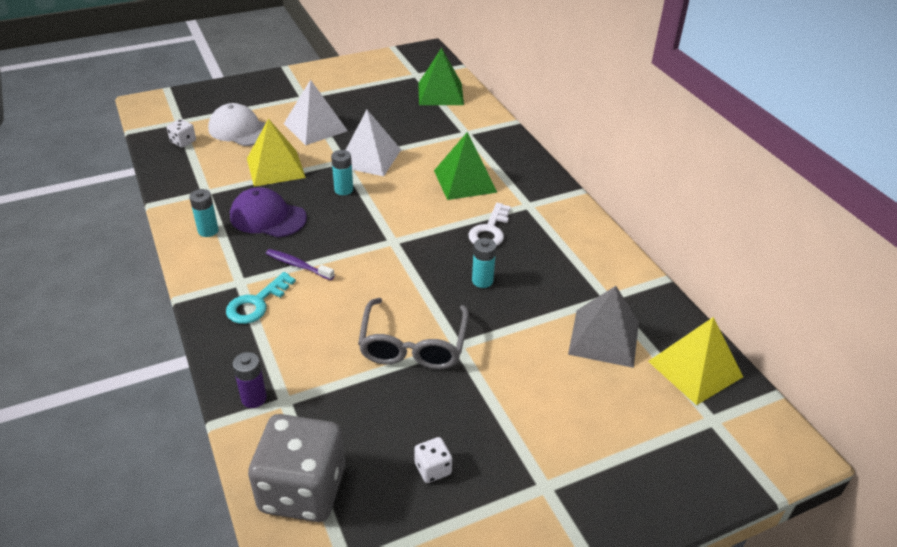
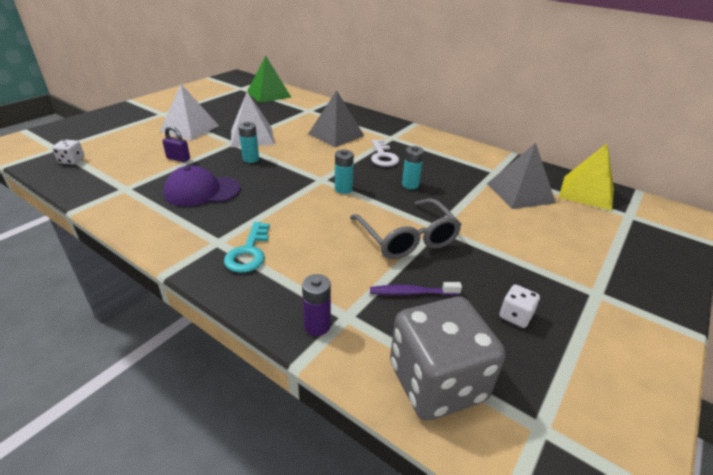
camera: 30 degrees left, 5 degrees down
turquoise battery [189,189,219,237] -> turquoise battery moved to [335,149,354,194]
white cap [208,103,266,146] -> none
yellow pyramid [247,118,306,187] -> purple padlock [162,126,190,162]
purple toothbrush [266,249,335,280] -> purple toothbrush moved to [370,282,462,295]
green pyramid [434,132,497,200] -> grey pyramid [308,90,364,147]

